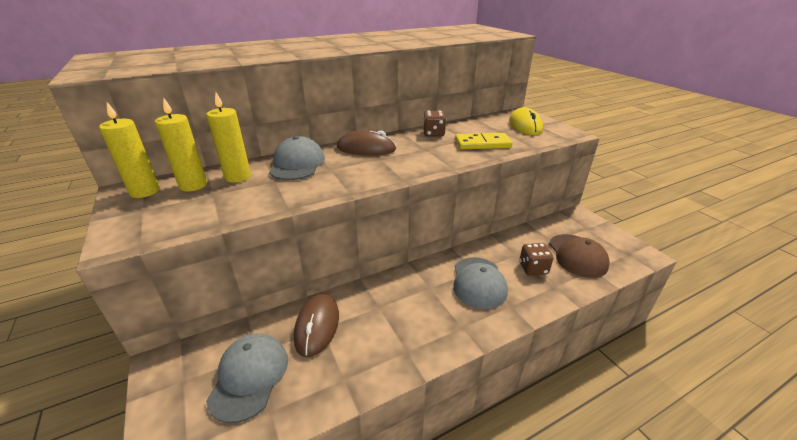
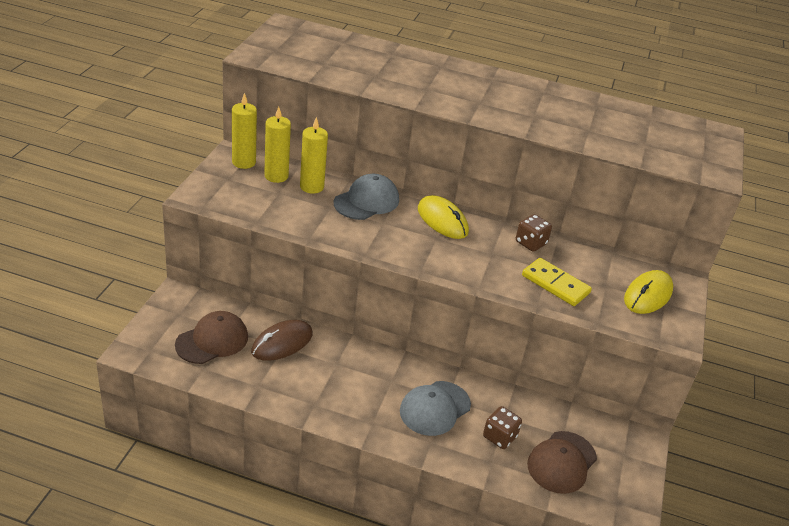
camera: 40 degrees right, 5 degrees up
grey cap [206,334,288,423] -> brown cap [175,311,248,364]
brown mouse [337,130,397,156] -> yellow mouse [418,195,469,239]

